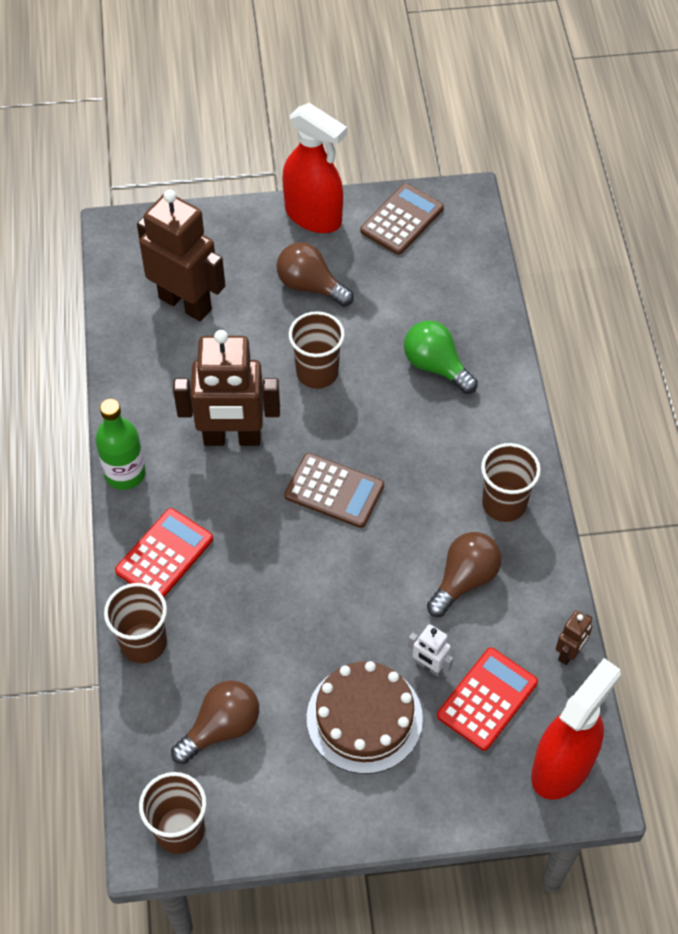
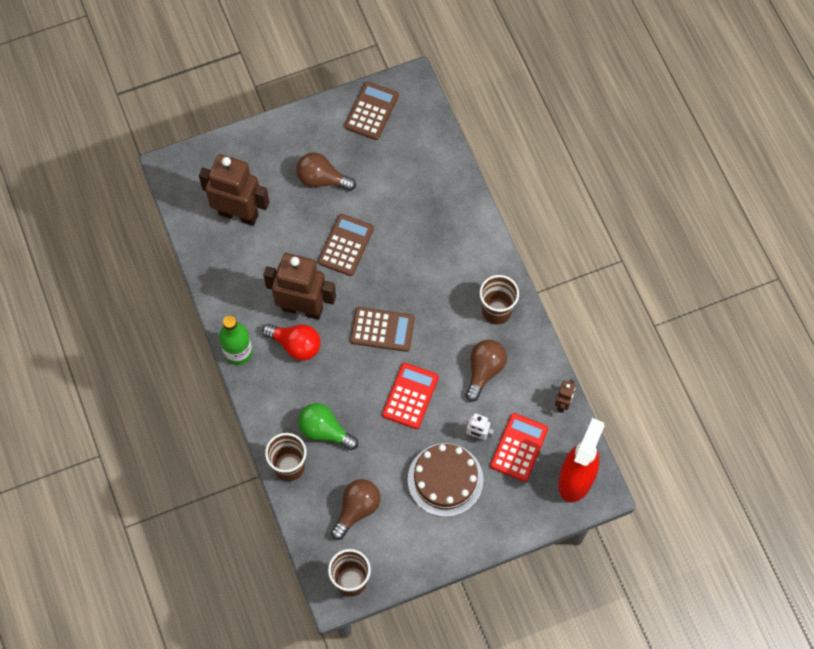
camera: 15 degrees left, 10 degrees up
red calculator [115,508,213,597] -> red calculator moved to [382,363,439,429]
brown robot [173,330,280,446] -> brown robot turned 150 degrees counterclockwise [263,253,336,320]
red spray bottle [282,103,347,233] -> none
brown cup [289,311,345,389] -> brown calculator [318,214,374,276]
green light bulb [404,320,478,394] -> green light bulb moved to [298,403,358,450]
none -> red light bulb [262,324,321,361]

